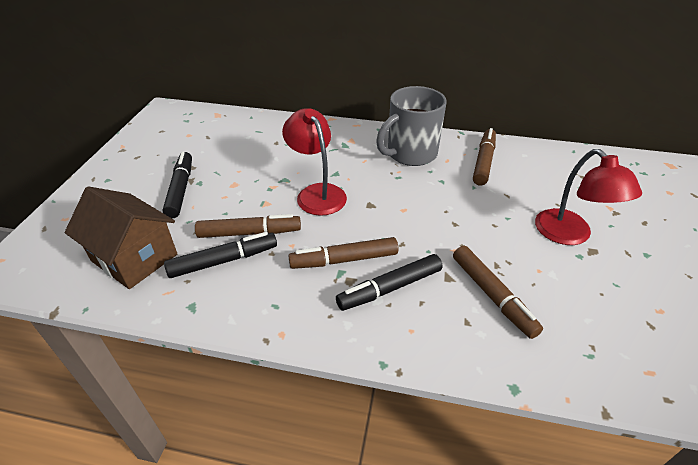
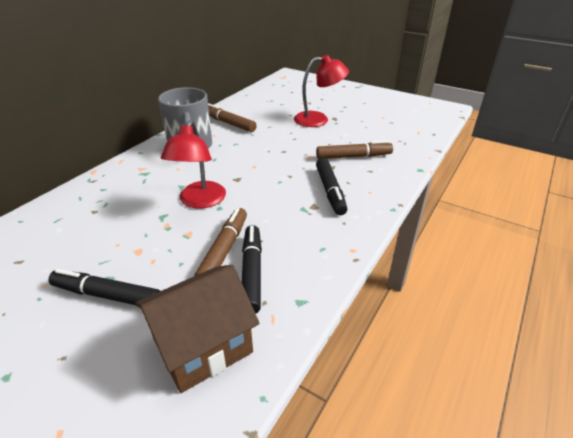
camera: 70 degrees left, 5 degrees down
red lamp [282,108,347,216] -> red lamp turned 75 degrees counterclockwise [161,120,226,208]
brown marker [288,237,398,269] -> none

